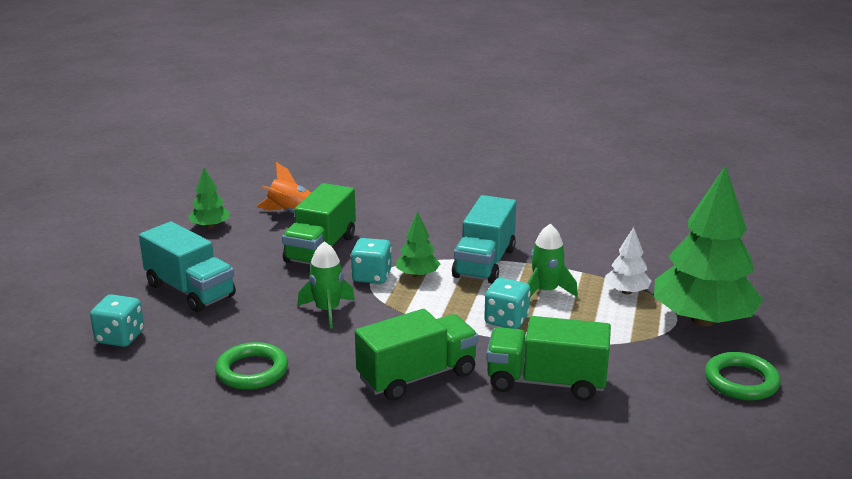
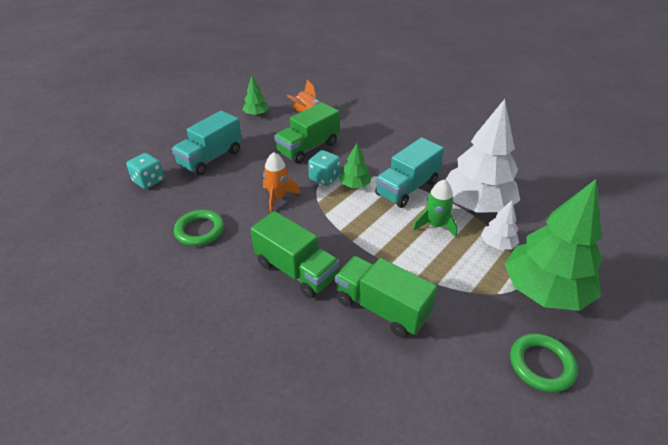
camera: 25 degrees right, 15 degrees up
turquoise truck [139,221,236,312] -> turquoise truck turned 60 degrees clockwise [172,111,242,175]
green rocket [298,241,355,328] -> orange rocket [263,152,301,212]
green truck [355,309,479,401] -> green truck turned 45 degrees clockwise [251,211,339,298]
turquoise dice [484,278,531,329] -> none
none -> white tree [445,99,520,213]

